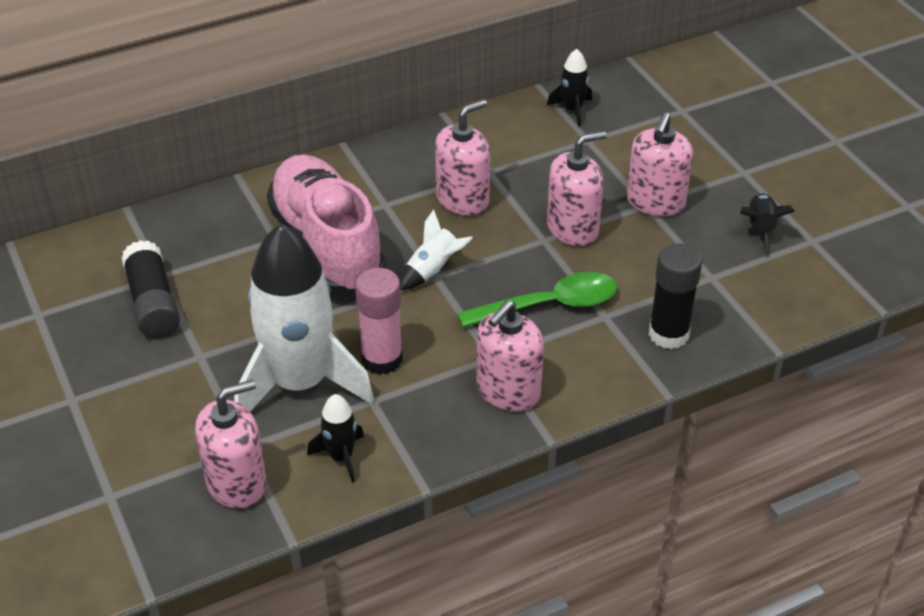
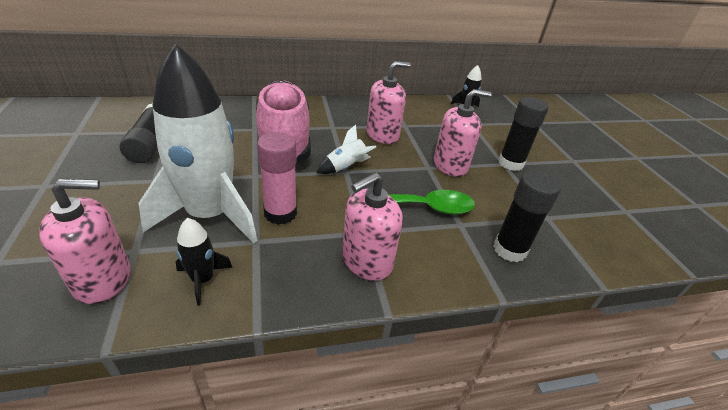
camera: 10 degrees right, 5 degrees down
pink soap dispenser [627,112,693,216] -> black glue stick [498,97,549,171]
black rocket [740,194,795,254] -> none

